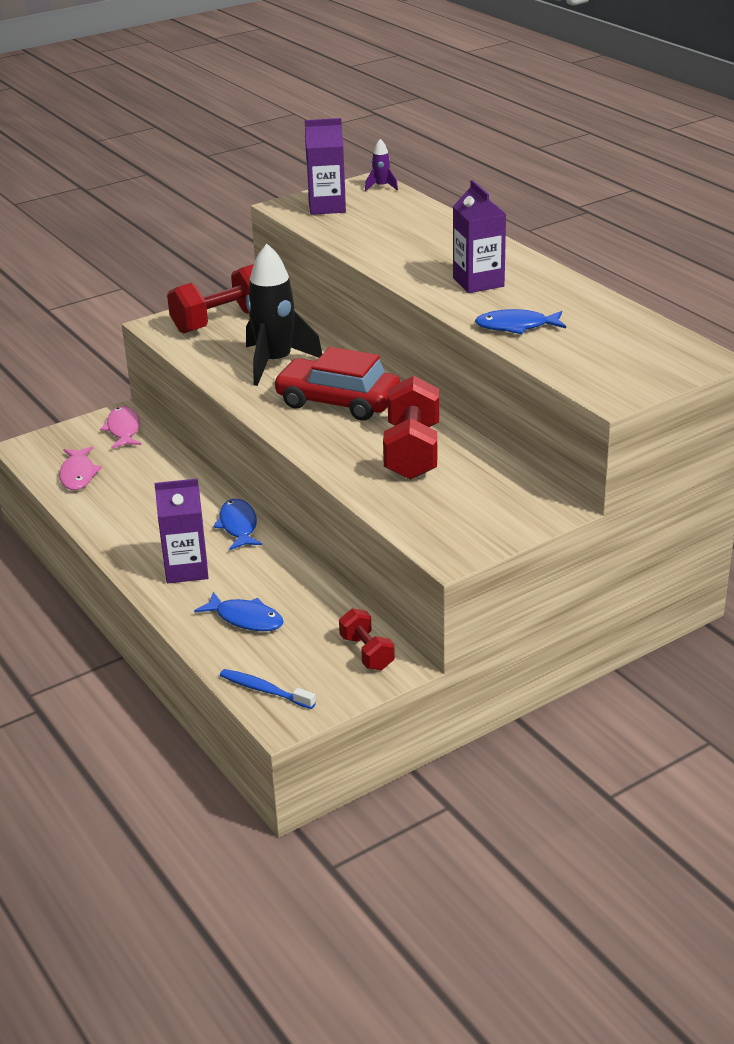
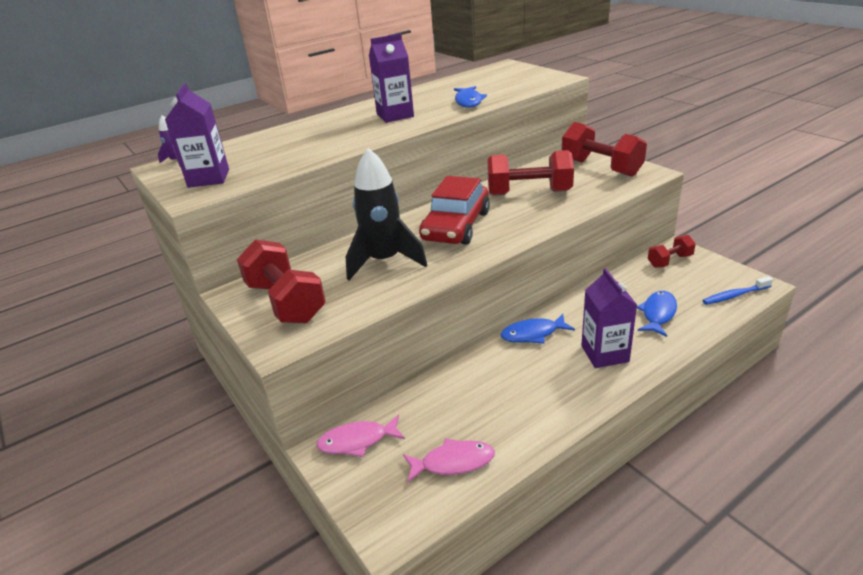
camera: 90 degrees left, 0 degrees up
blue toothbrush [220,669,316,709] -> blue toothbrush turned 45 degrees clockwise [702,276,773,305]
none -> red dumbbell [562,122,647,177]

